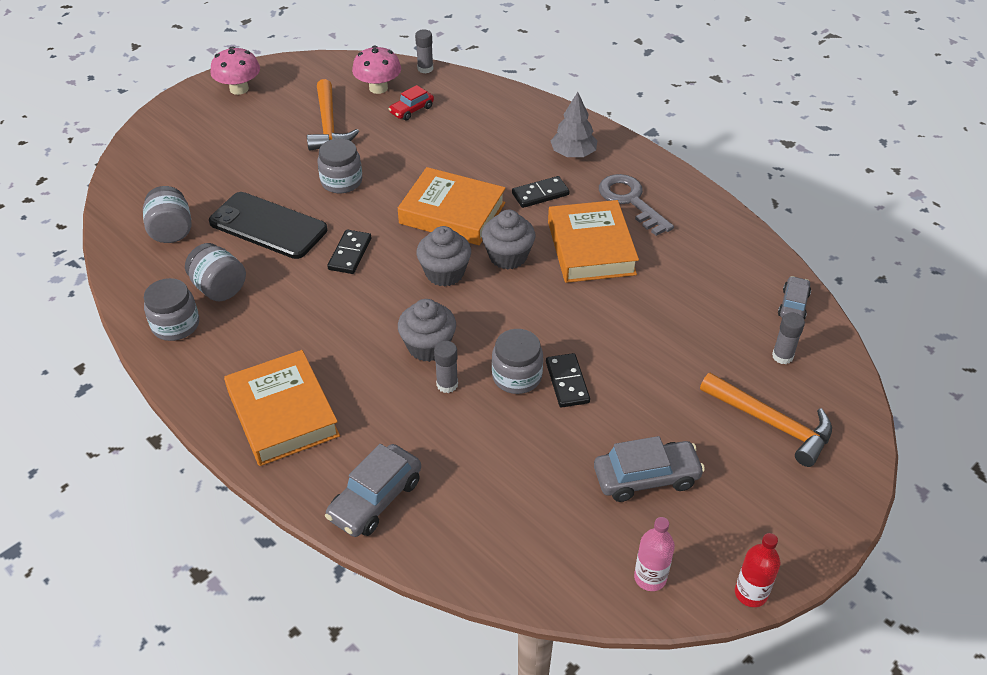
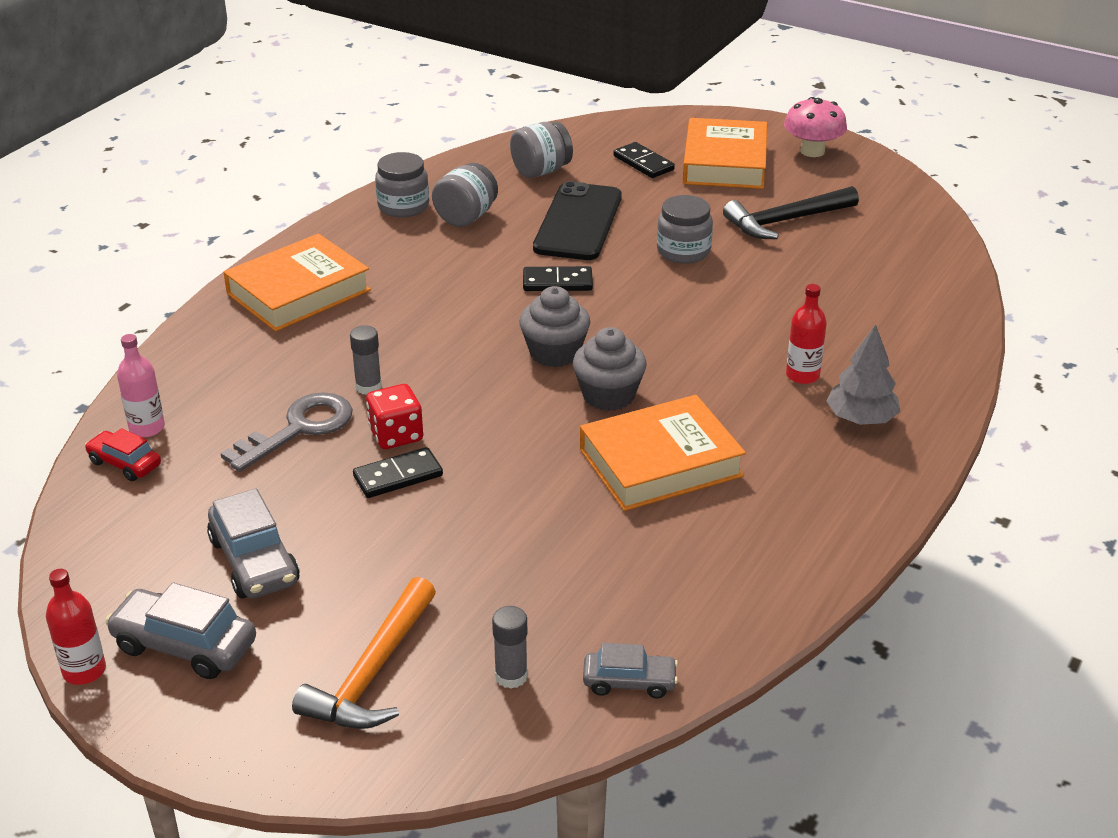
camera: 75 degrees right, 10 degrees down
orange hammer [307,79,359,151] -> black hammer [723,186,859,239]
grey car [325,444,421,537] -> grey car moved to [105,582,256,679]
pink mushroom [352,45,401,94] -> none
red car [389,85,434,121] -> red car moved to [85,428,161,481]
orange book [398,167,506,245] -> orange book moved to [683,118,767,189]
grey cupcake [398,299,456,362] -> none
grey glue stick [415,29,433,73] -> none
grey jar [492,329,543,394] -> red dice [366,384,423,449]
black domino [512,176,570,208] -> black domino moved to [613,142,675,178]
grey key [599,174,674,236] -> grey key moved to [221,392,353,472]
pink bottle [634,517,675,591] -> pink bottle moved to [117,334,165,437]
none -> red bottle [786,284,827,384]

